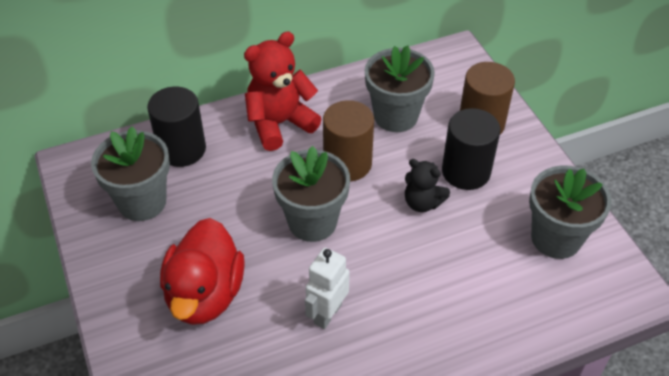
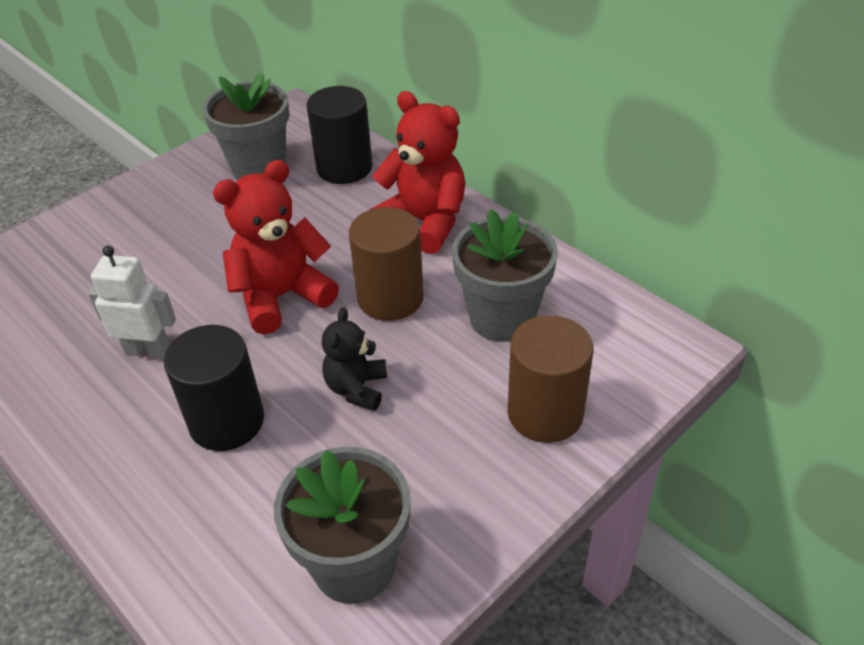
camera: 70 degrees right, 5 degrees down
red duck [160,218,245,325] -> none
grey flower pot [272,146,350,242] -> red teddy bear [213,160,339,335]
black cylinder [442,108,500,190] -> black cylinder moved to [164,325,264,451]

